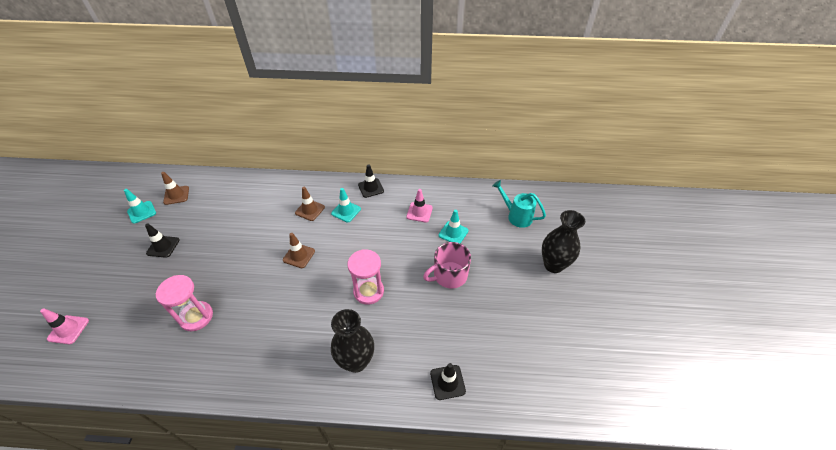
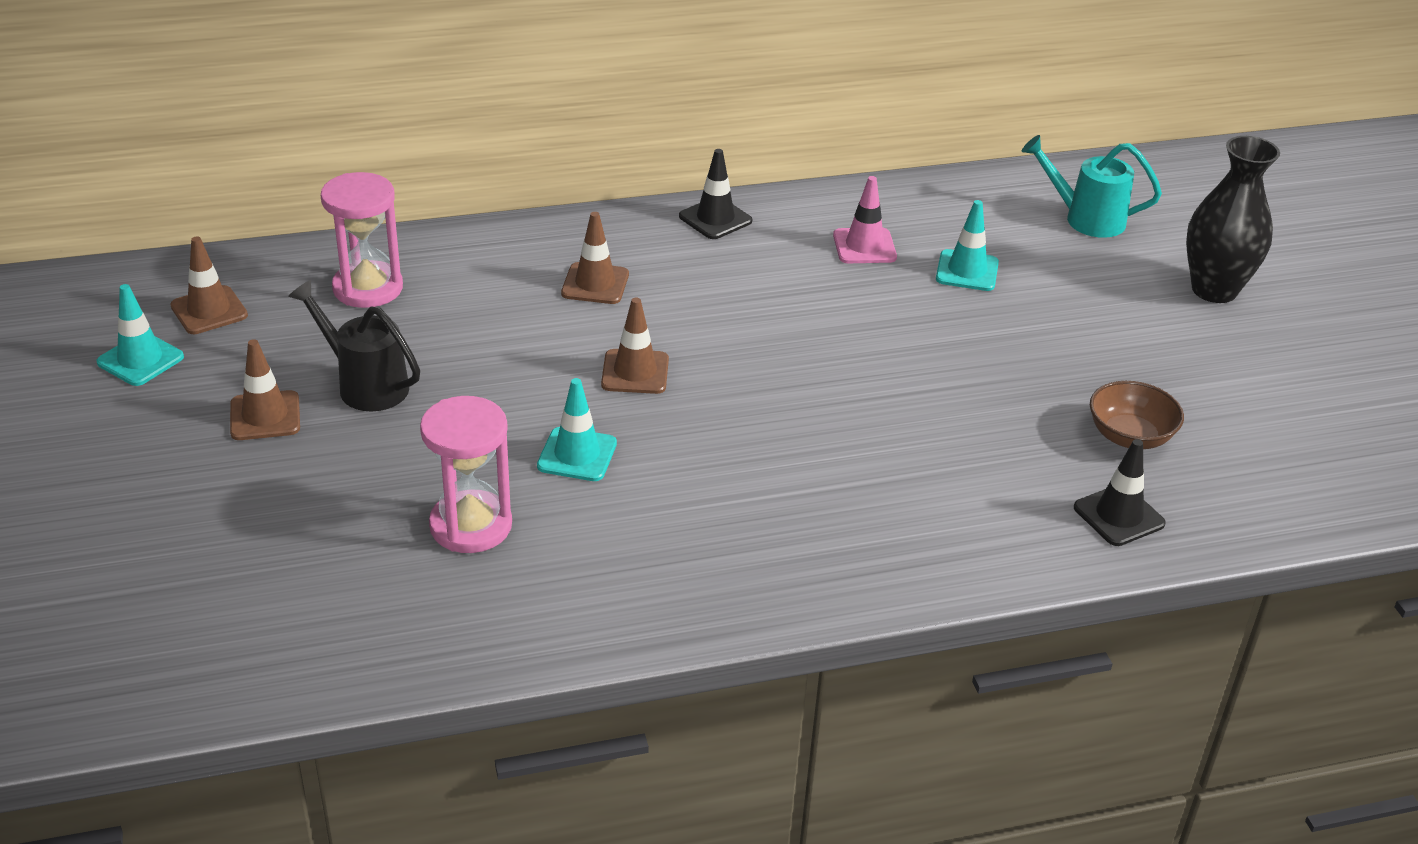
camera: 20 degrees left, 10 degrees down
pink traffic cone [40,308,89,344] -> none
black traffic cone [145,224,179,258] -> brown traffic cone [230,339,300,440]
turquoise traffic cone [331,188,361,223] -> turquoise traffic cone moved to [537,378,617,481]
black vase [331,309,374,373] -> none
pink hourglass [347,249,384,305] -> pink hourglass moved to [321,172,403,308]
pink mug [423,242,471,289] -> none
none -> black watering can [288,280,420,411]
none -> brown bowl [1090,381,1184,449]

